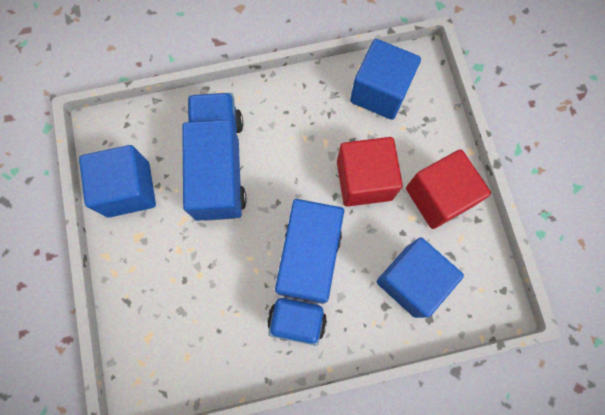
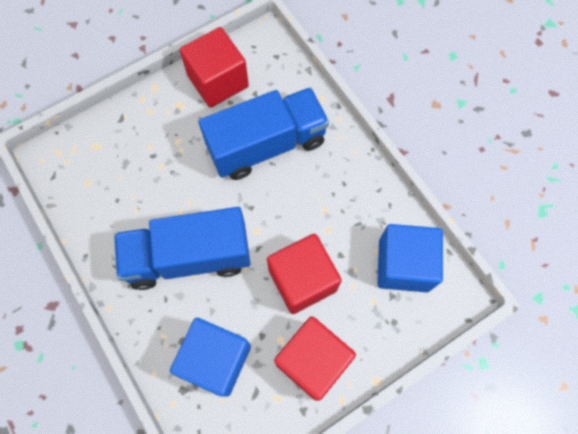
camera: 70 degrees right, 5 degrees down
blue cube [79,145,156,218] -> red cube [180,27,249,108]

